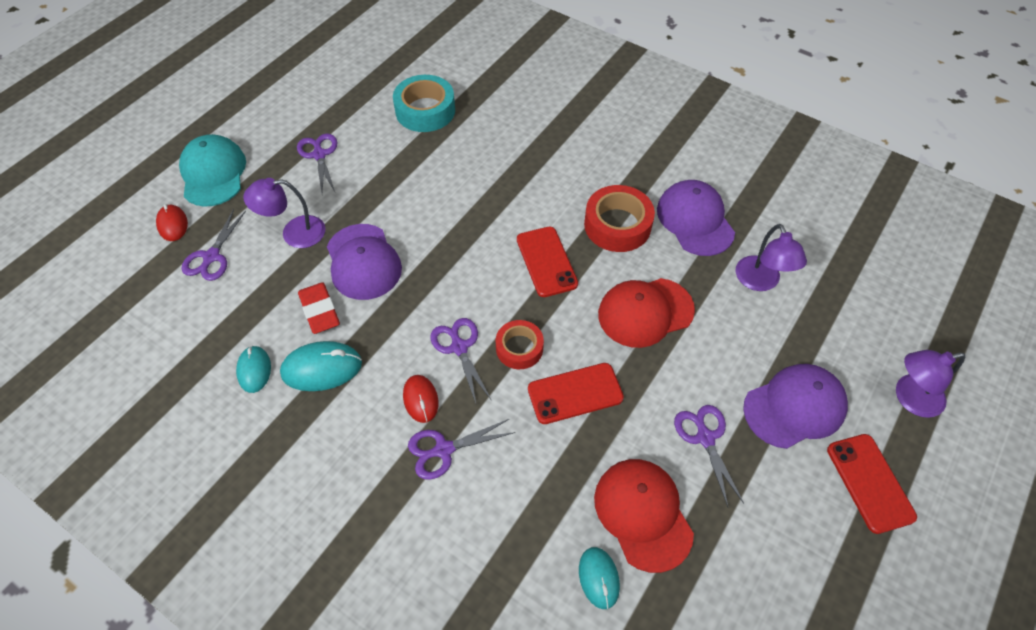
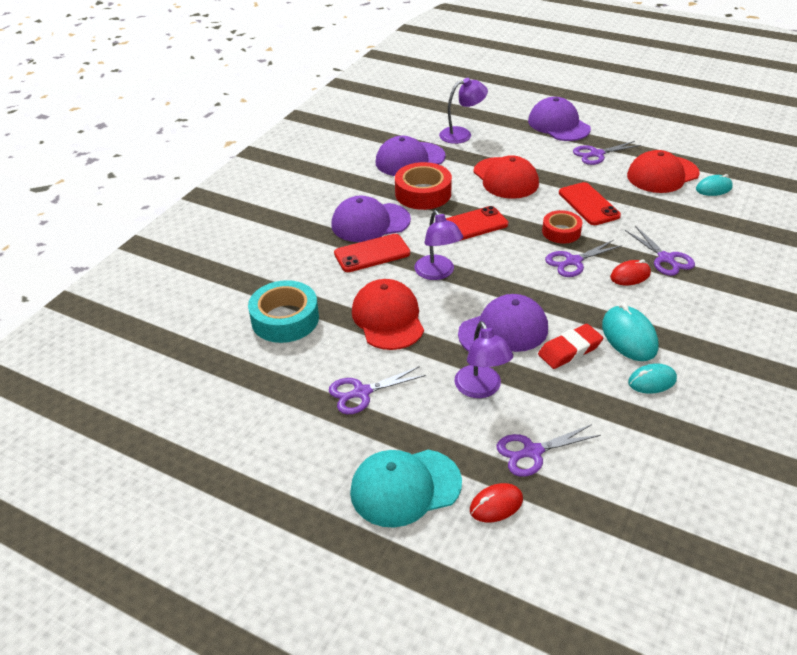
camera: 95 degrees left, 15 degrees down
purple scissors [182,209,246,281] -> purple scissors turned 150 degrees clockwise [497,424,601,477]
red phone [827,434,917,534] -> red phone moved to [334,234,410,272]
purple lamp [896,350,965,418] -> purple lamp moved to [415,210,463,280]
none -> purple cap [331,195,411,242]
none -> red cap [352,279,424,350]

